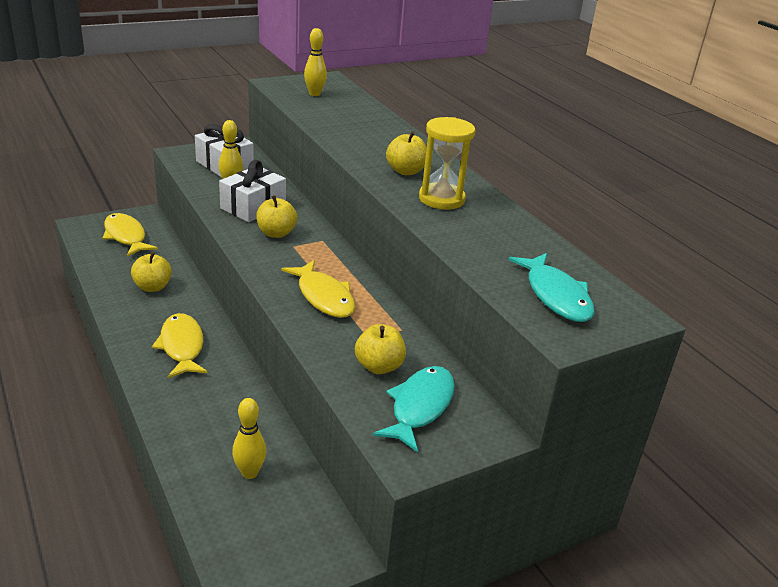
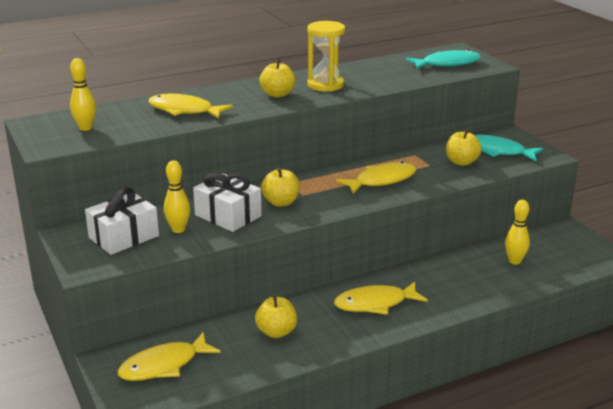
camera: 85 degrees left, 5 degrees down
none -> yellow fish [148,94,233,119]

